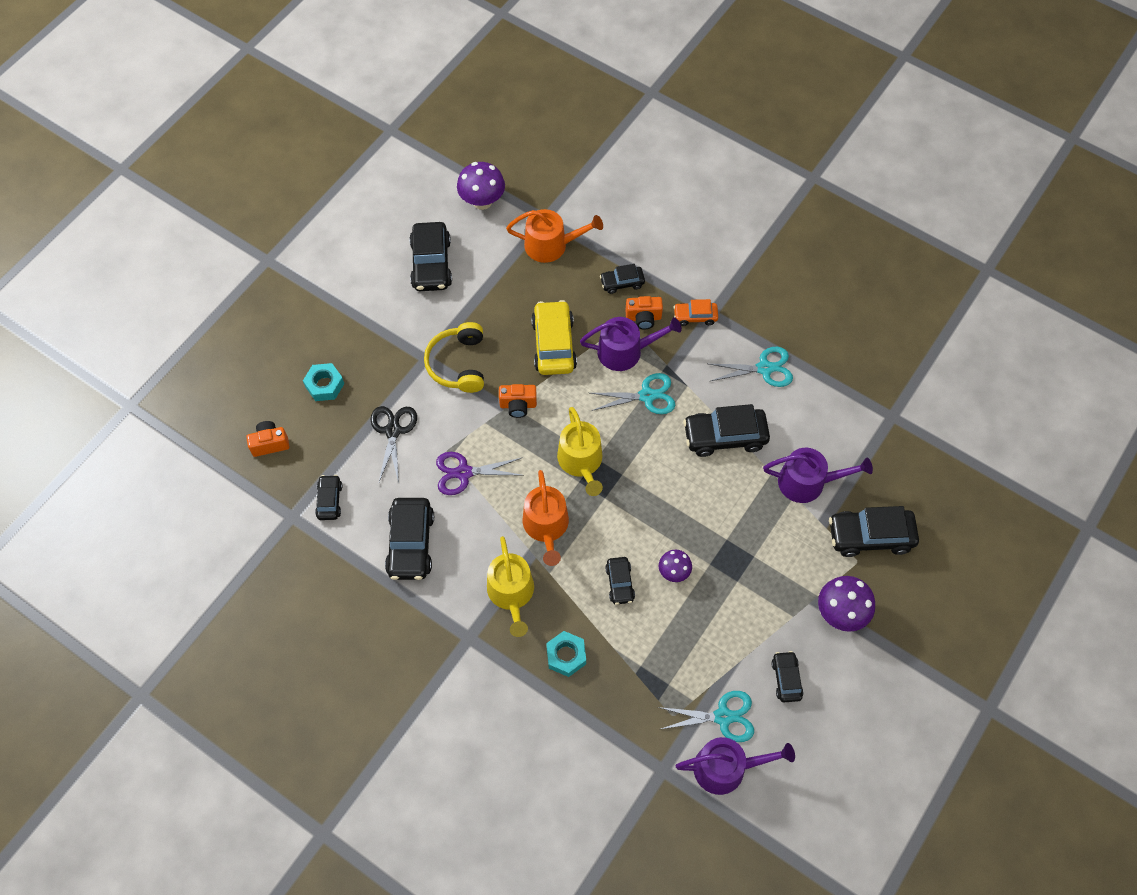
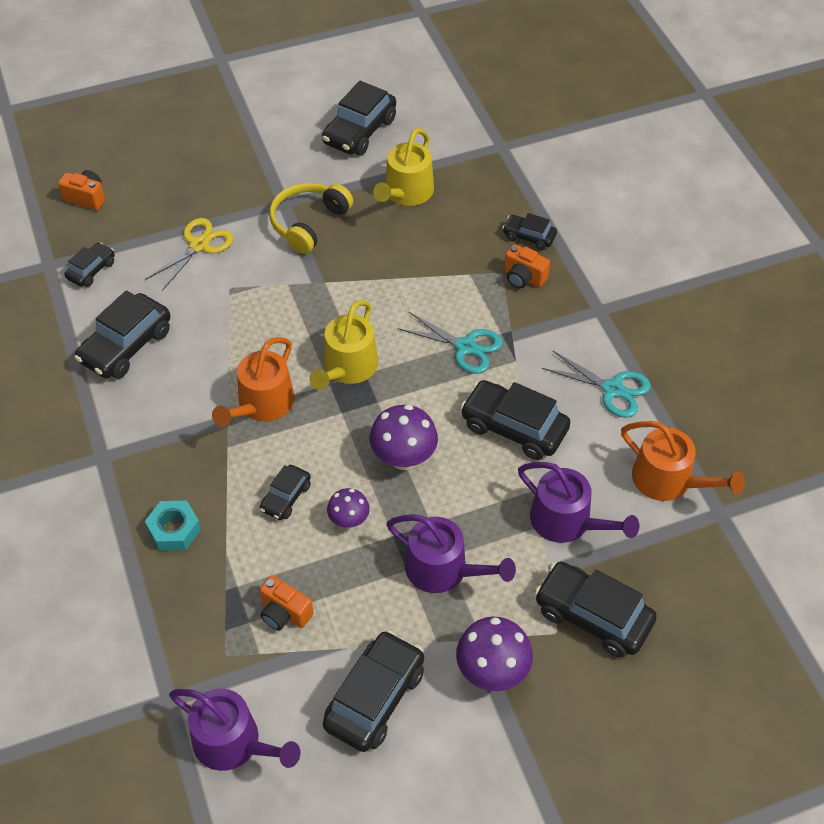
camera: 35 degrees right, 10 degrees down
turquoise nut [303,363,344,401] -> none
black scissors [371,406,417,484] -> yellow scissors [145,218,234,291]
purple scissors [436,452,524,495] -> none
purple mushroom [457,162,505,210] -> purple mushroom moved to [370,404,438,470]
yellow watering can [487,536,534,637] -> yellow watering can moved to [373,128,434,206]
orange camera [499,384,537,418] -> orange camera moved to [260,575,314,631]
orange watering can [506,209,603,263] -> orange watering can moved to [621,421,745,501]
yellow car [531,300,577,375] -> none
purple watering can [580,317,682,371] -> purple watering can moved to [387,514,516,593]
turquoise scissors [658,691,754,742] -> none
orange car [673,299,718,326] -> none
black car [771,651,803,702] -> black car [323,630,424,752], size x1.80

